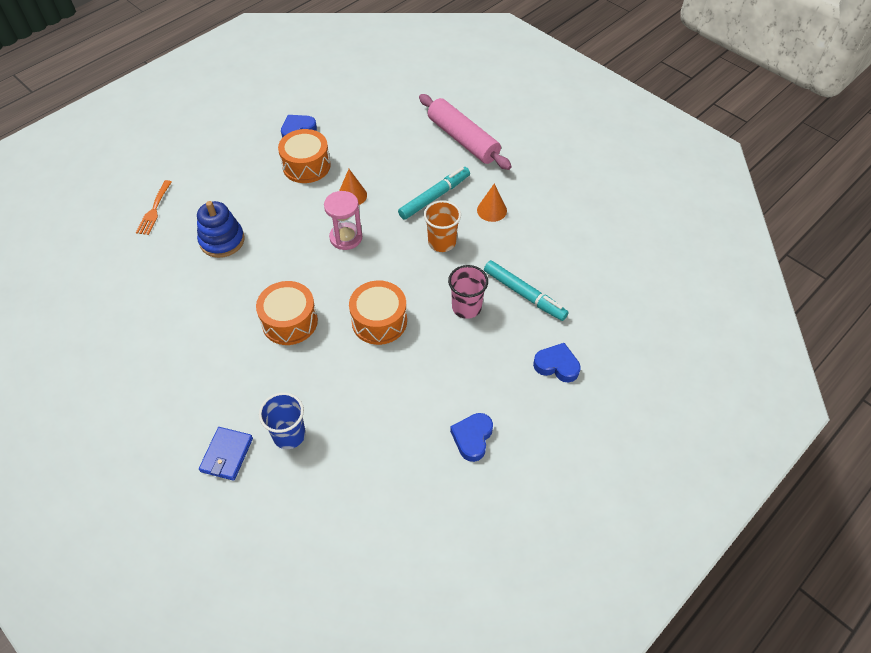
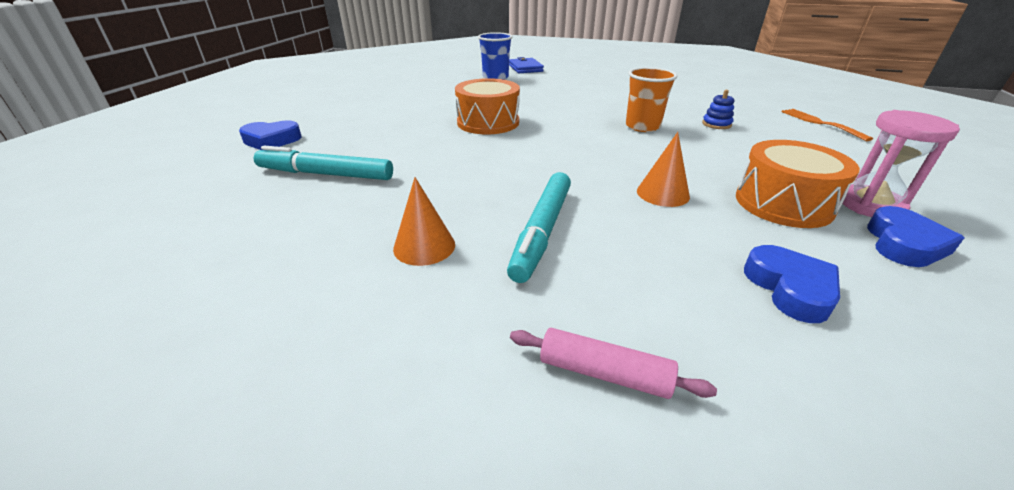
camera: 150 degrees right, 20 degrees down
blue stacking toy [197,201,245,258] -> blue stacking toy [702,90,734,129], size x0.51
orange drum [256,281,318,345] -> none
pink hourglass [324,191,362,250] -> pink hourglass moved to [840,110,960,217]
pink rolling pin [419,94,512,170] -> pink rolling pin [510,328,717,399], size x0.48
orange cup [424,200,461,252] -> orange cup moved to [626,67,677,132]
pink cup [448,265,488,319] -> none
blue heart [450,413,493,462] -> blue heart moved to [744,245,840,323]

